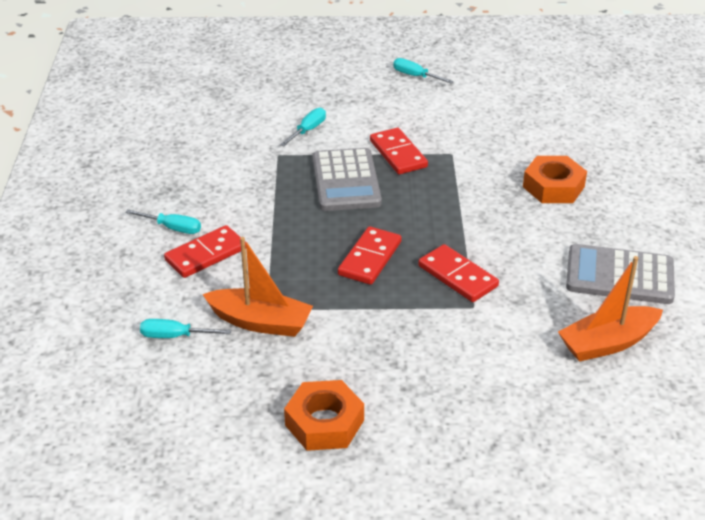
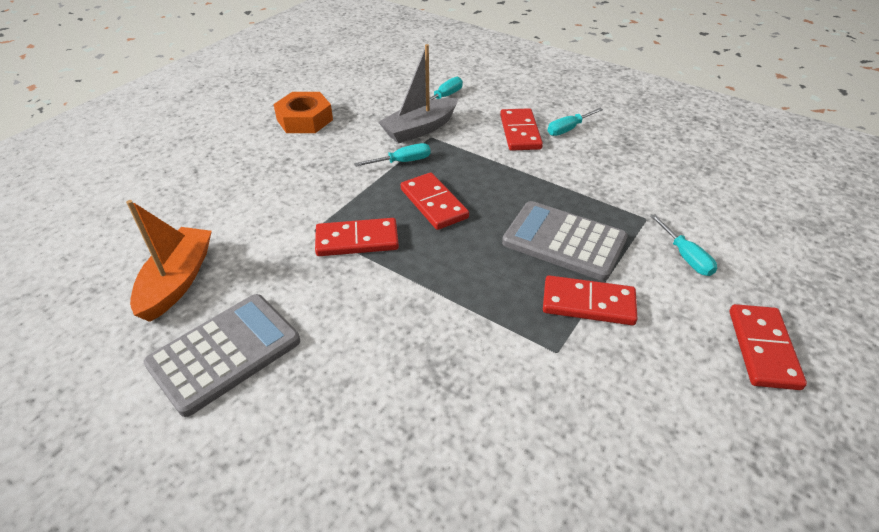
camera: 125 degrees right, 5 degrees up
orange boat [202,237,313,337] -> grey boat [378,44,458,143]
turquoise screwdriver [393,58,454,84] -> turquoise screwdriver moved to [355,143,431,166]
orange nut [523,156,587,203] -> none
none -> red domino [730,304,807,390]

